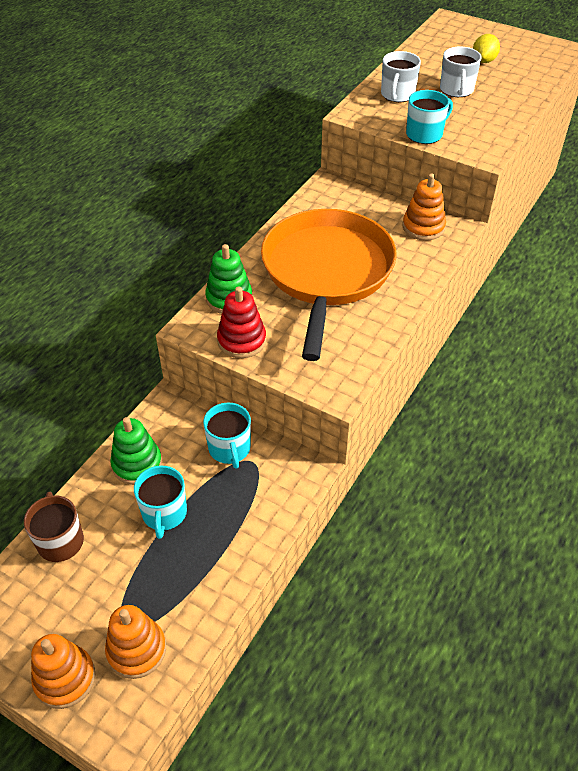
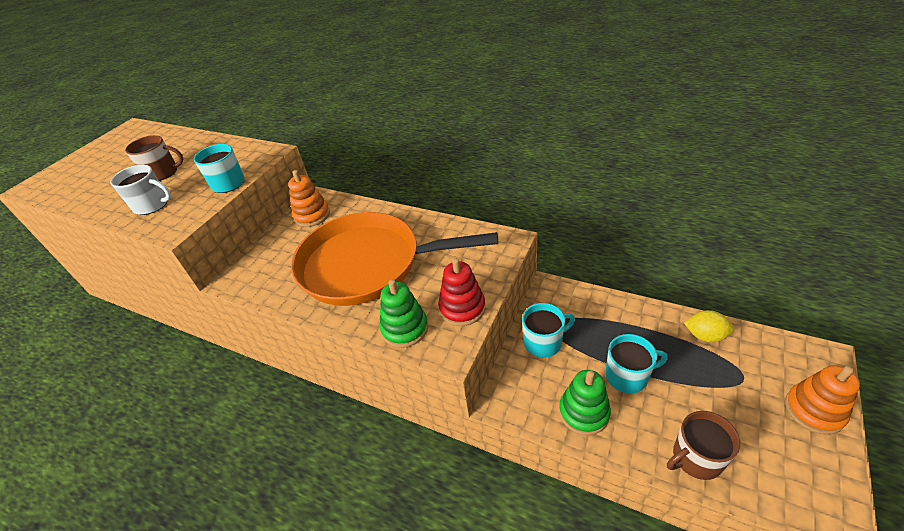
camera: 90 degrees left, 5 degrees down
orange stacking toy [105,605,166,679] -> none
white mug [440,46,481,97] -> brown mug [125,135,183,181]
yellow lemon [473,34,500,63] -> yellow lemon moved to [684,310,734,342]

